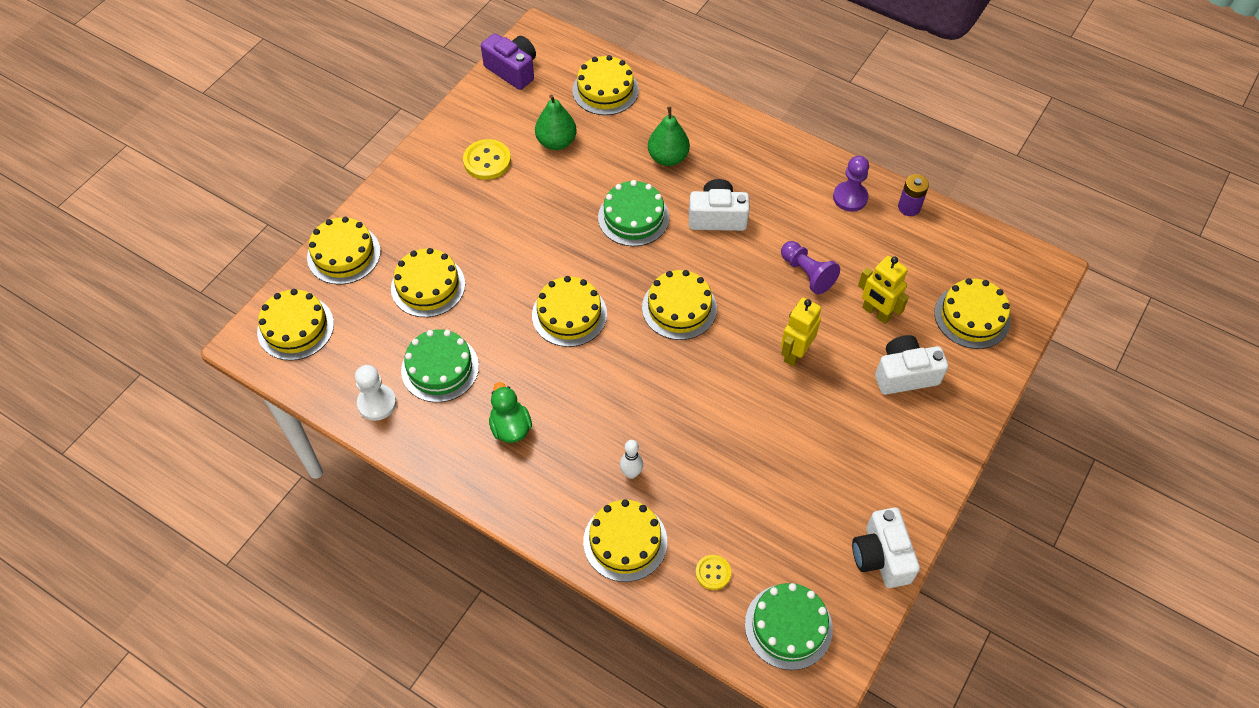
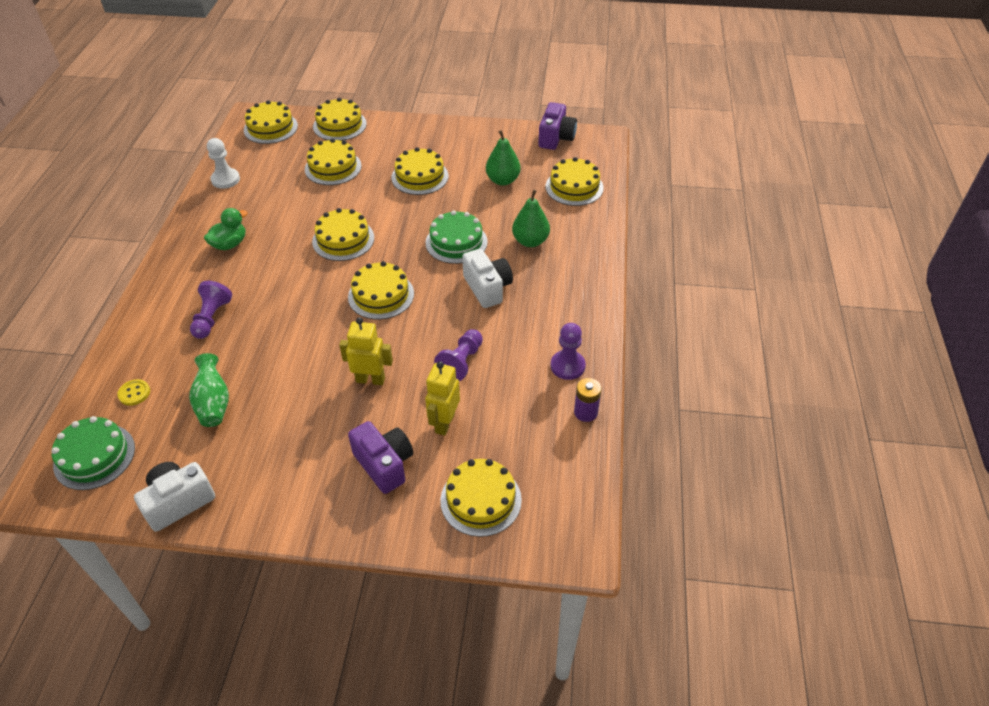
camera: 65 degrees right, 10 degrees down
green cake [401,329,479,402] -> none
yellow button [463,139,511,180] -> none
yellow cake [583,499,667,582] -> yellow cake moved to [391,147,449,195]
white bowling pin [620,440,643,479] -> purple pawn [190,281,232,339]
white camera [875,335,948,395] -> purple camera [348,421,413,494]
none -> green vase [189,353,229,427]

